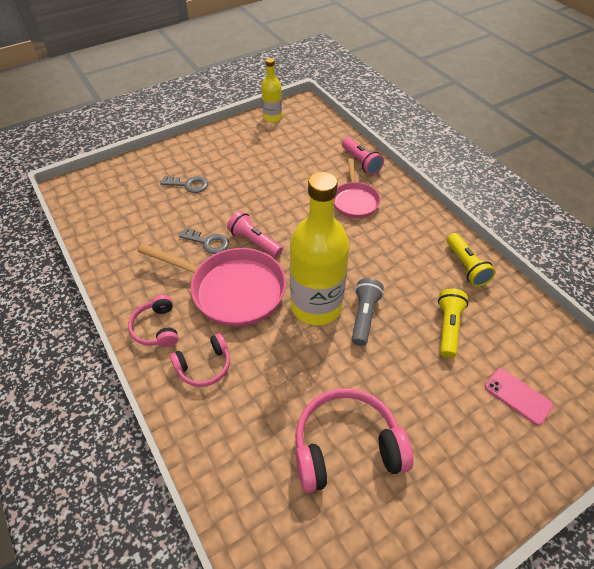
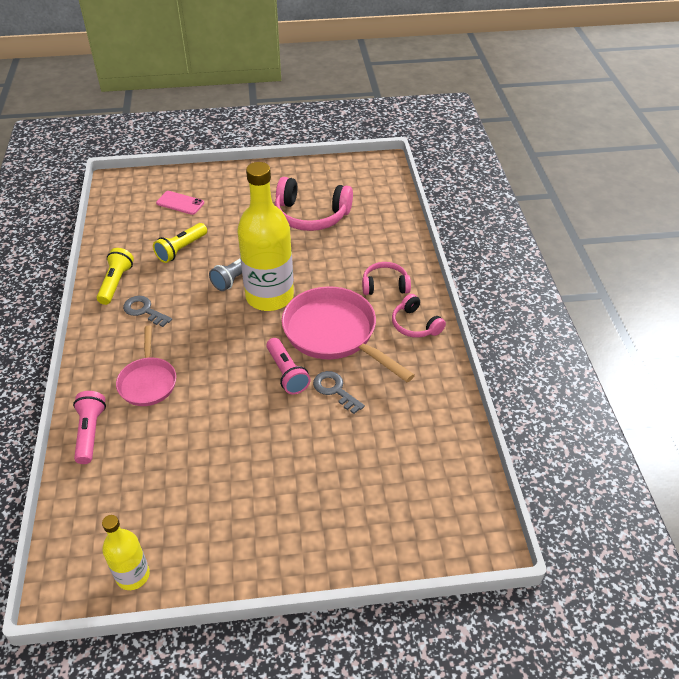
camera: 155 degrees left, 5 degrees down
pink headphones [128,295,178,347] -> pink headphones turned 135 degrees clockwise [392,294,446,338]
grey key [160,176,208,193] -> grey key moved to [123,296,172,327]
pink pan [334,158,380,218] -> pink pan turned 150 degrees clockwise [116,326,176,406]
pink phone [485,368,553,426] -> pink phone turned 45 degrees counterclockwise [156,191,204,215]

